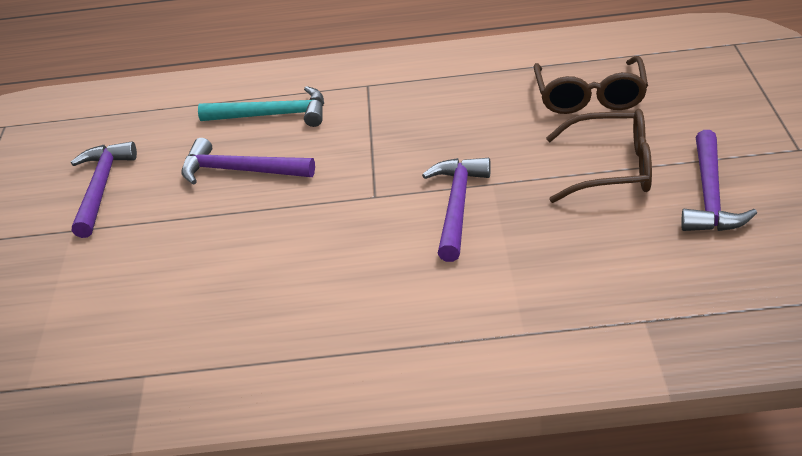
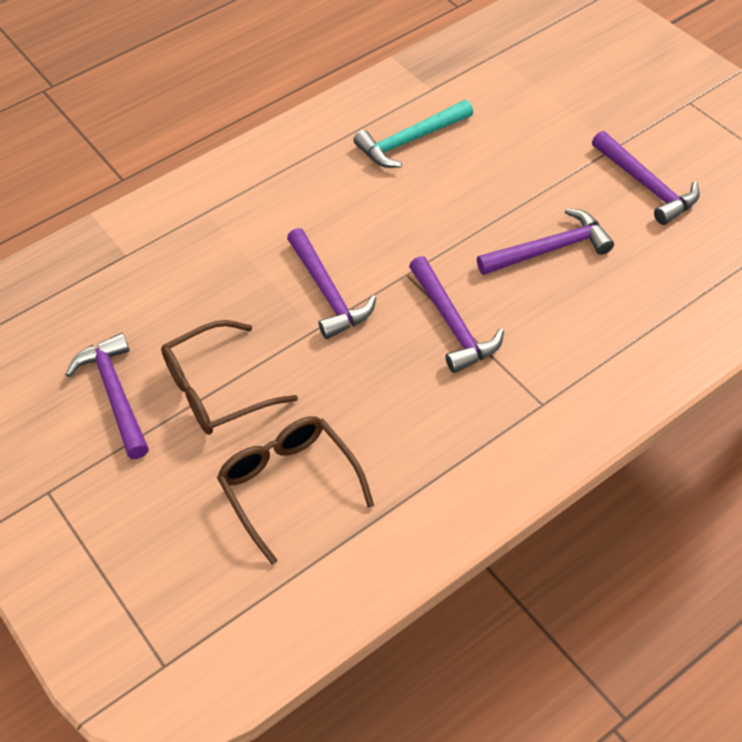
camera: 145 degrees right, 15 degrees up
turquoise hammer [198,86,324,127] -> turquoise hammer moved to [353,100,473,168]
none -> purple hammer [409,256,504,373]

